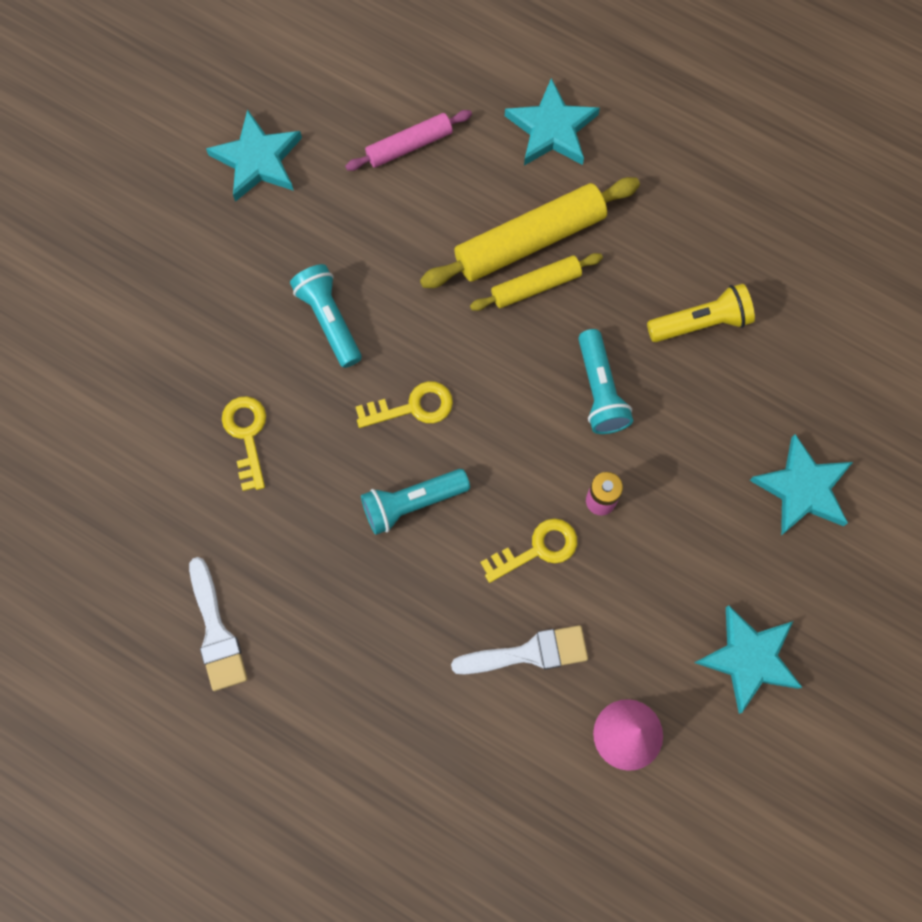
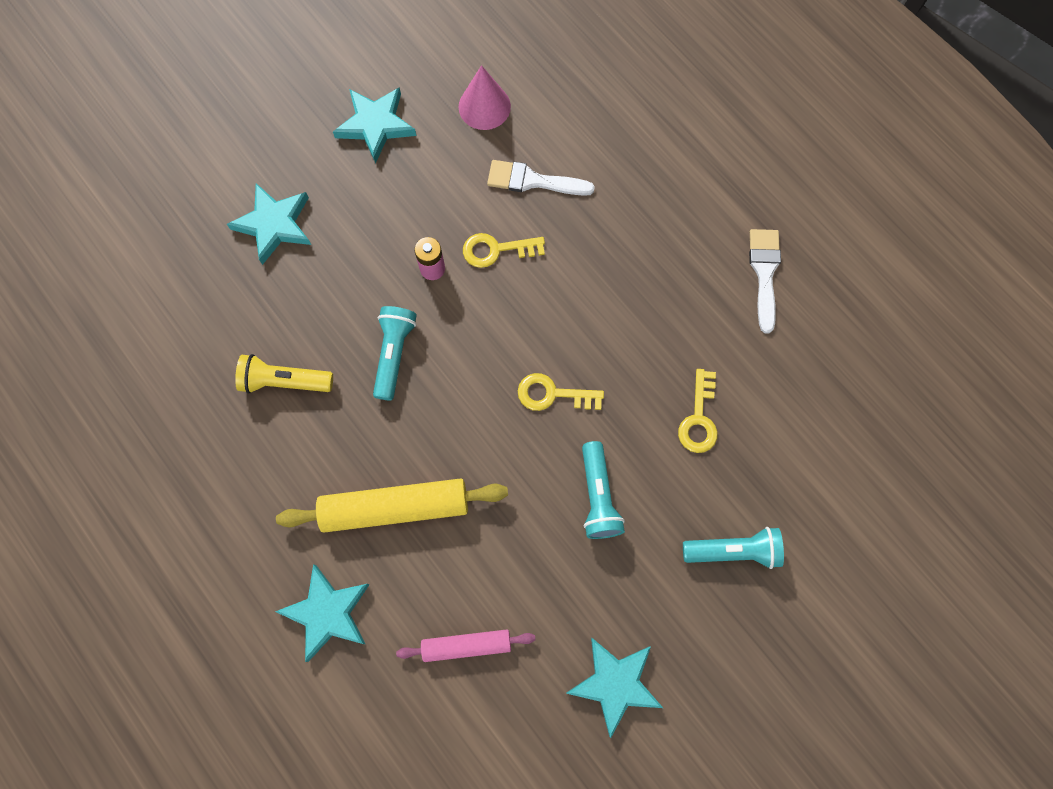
camera: 160 degrees left, 0 degrees up
turquoise flashlight [361,469,470,535] -> turquoise flashlight moved to [683,527,784,569]
yellow rolling pin [470,253,603,311] -> none

